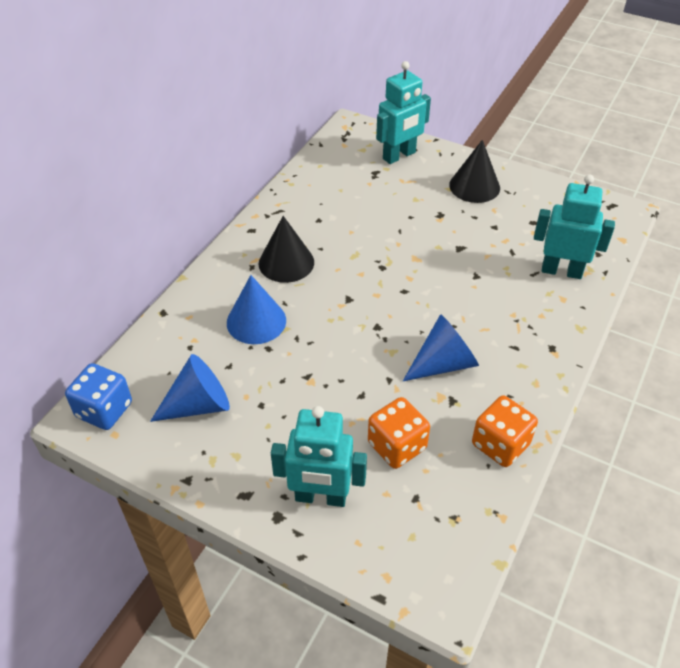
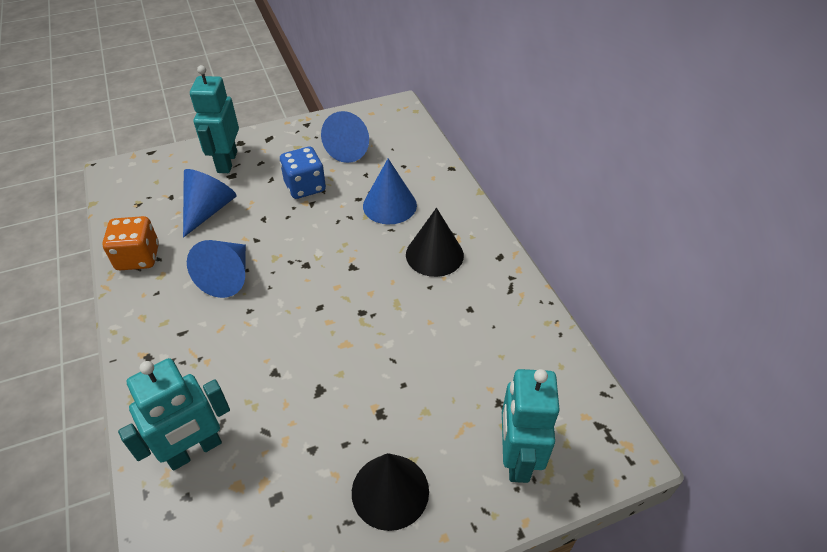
camera: 130 degrees right, 0 degrees up
blue dice [65,363,132,430] -> blue dice moved to [280,147,326,199]
turquoise robot [271,406,367,507] -> turquoise robot turned 45 degrees counterclockwise [190,65,239,173]
orange dice [368,397,430,469] -> blue cone [183,169,237,238]

